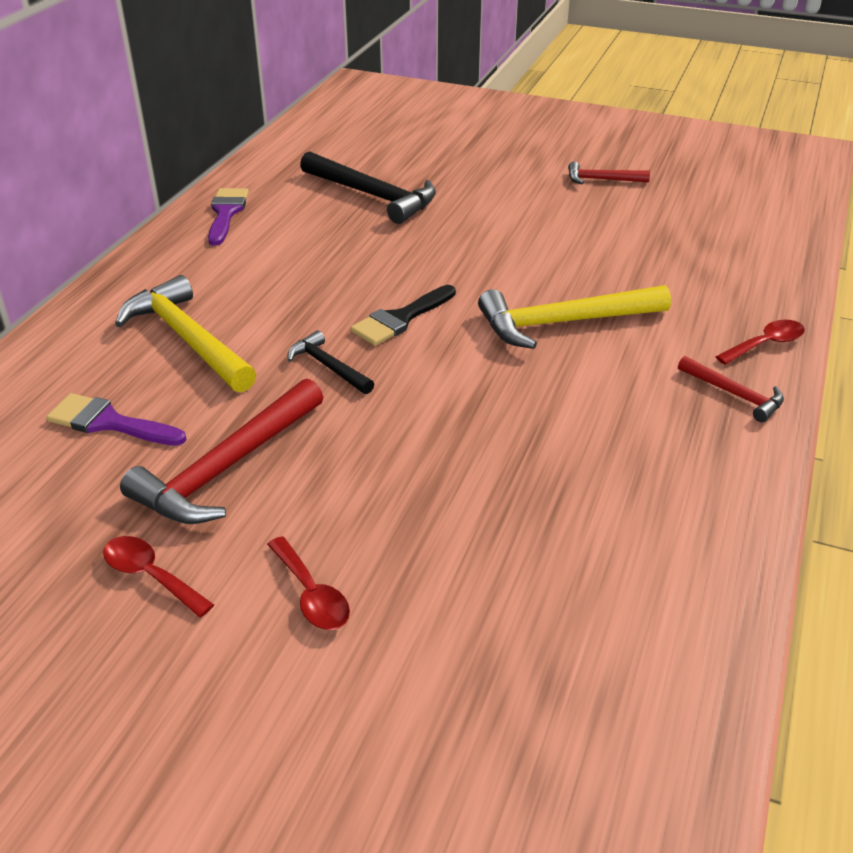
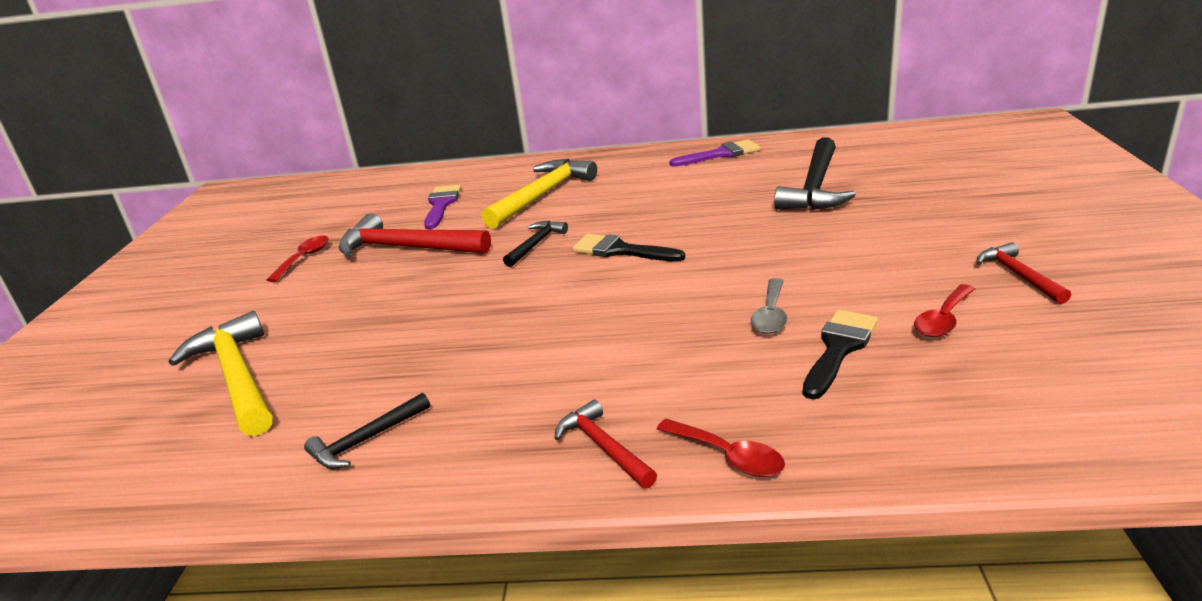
camera: 75 degrees right, 10 degrees down
red spoon [267,536,350,630] -> red spoon moved to [914,284,975,337]
yellow hammer [478,285,671,349] -> yellow hammer moved to [169,311,272,436]
red hammer [678,356,784,422] -> red hammer turned 120 degrees clockwise [554,400,657,489]
none -> black hammer [304,393,430,469]
none -> grey spoon [751,278,787,334]
none -> black brush [803,310,878,399]

